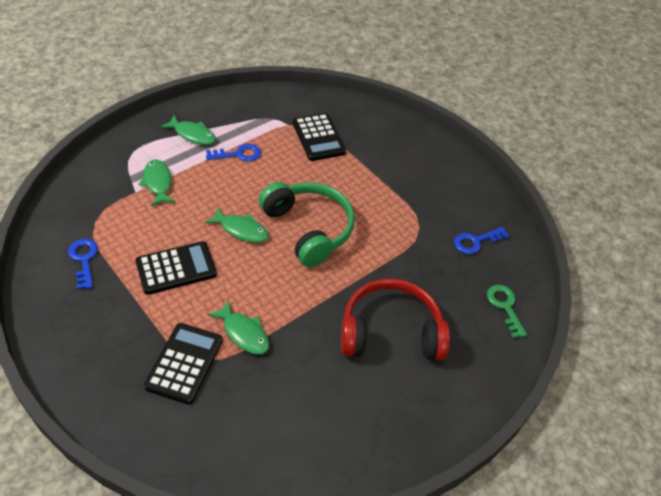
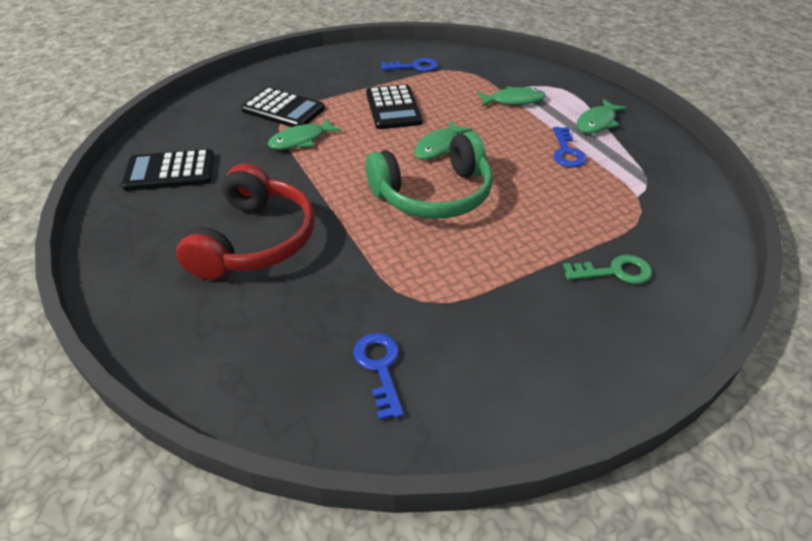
camera: 105 degrees right, 5 degrees down
black calculator [293,113,346,161] -> black calculator moved to [121,149,215,191]
green key [487,285,527,338] -> green key moved to [563,255,652,284]

